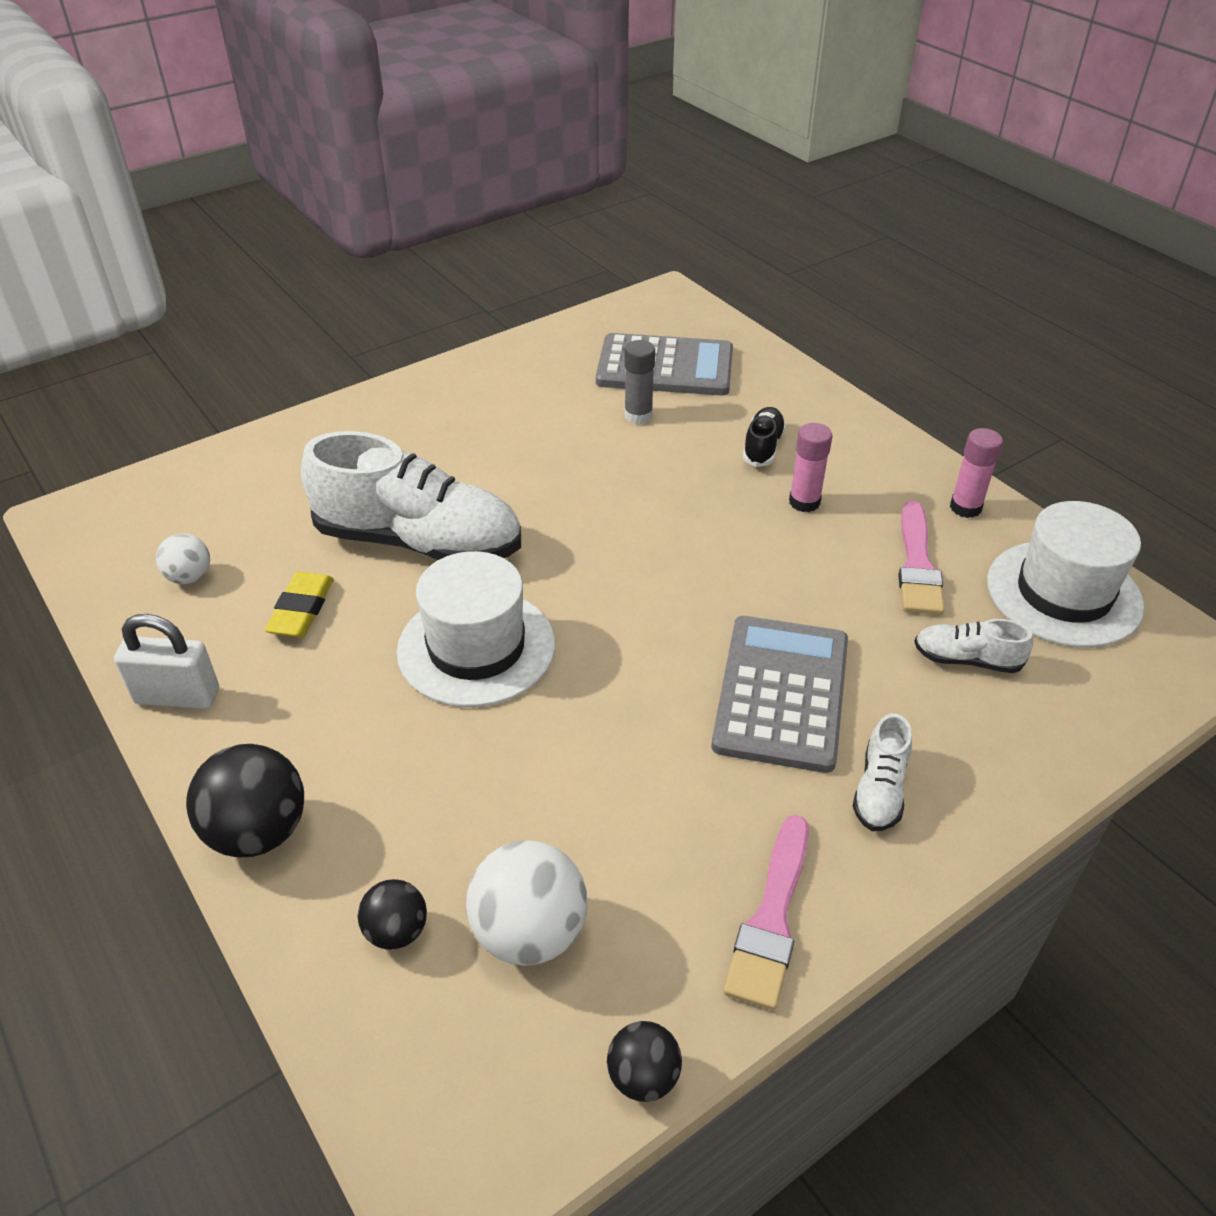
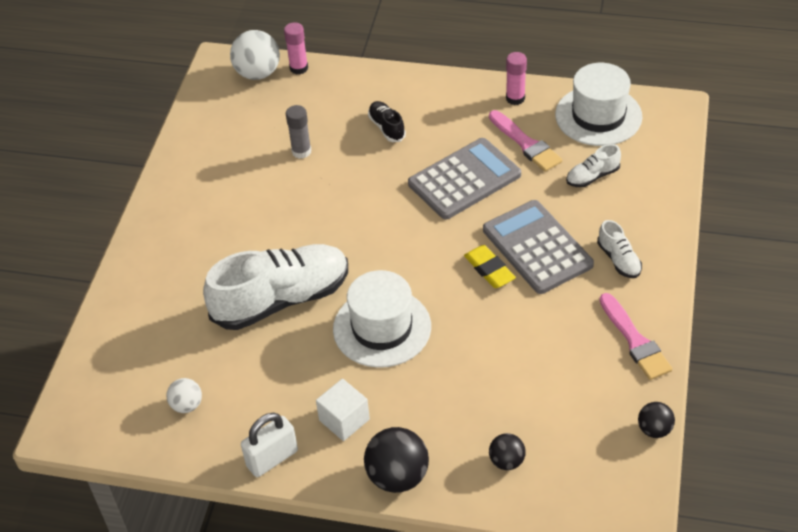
camera: 40 degrees left, 5 degrees up
yellow eraser [265,572,334,637] -> yellow eraser moved to [464,245,516,288]
white ball [466,840,587,966] -> white ball moved to [230,30,280,80]
grey calculator [596,333,733,396] -> grey calculator moved to [408,138,521,220]
pink glue stick [789,423,832,512] -> pink glue stick moved to [284,22,308,75]
none -> white cube [316,379,370,441]

